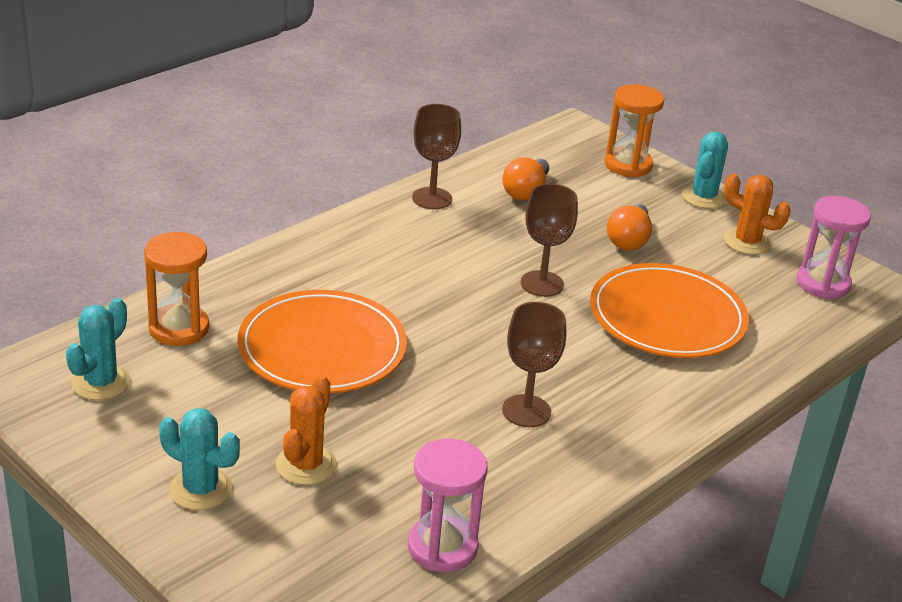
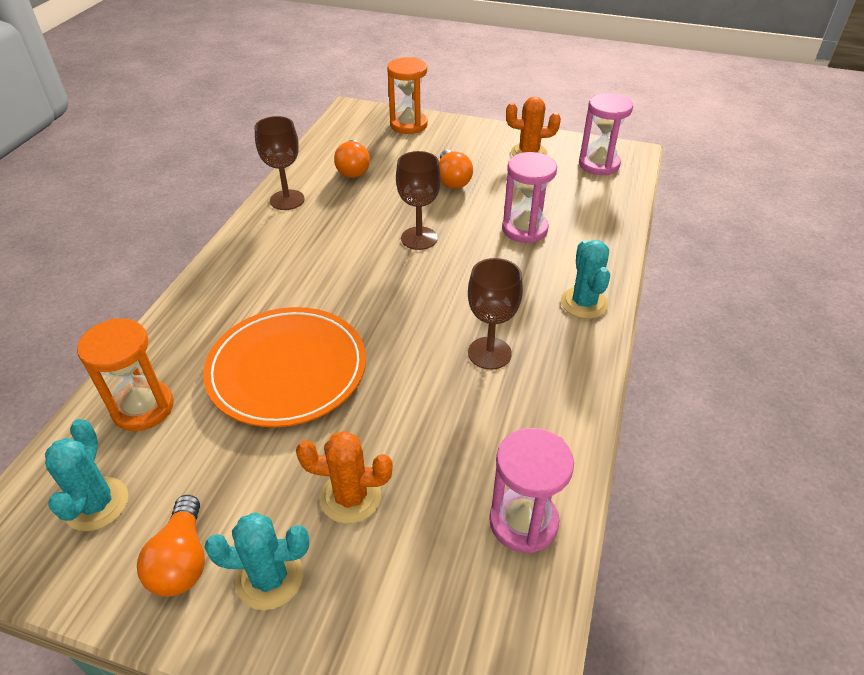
camera: 25 degrees left, 10 degrees up
orange cactus [276,375,337,485] -> orange cactus turned 75 degrees counterclockwise [296,431,393,524]
orange plate [590,263,749,358] -> pink hourglass [502,152,557,243]
turquoise cactus [681,132,728,209] -> turquoise cactus moved to [561,240,610,319]
none -> orange light bulb [137,495,205,597]

